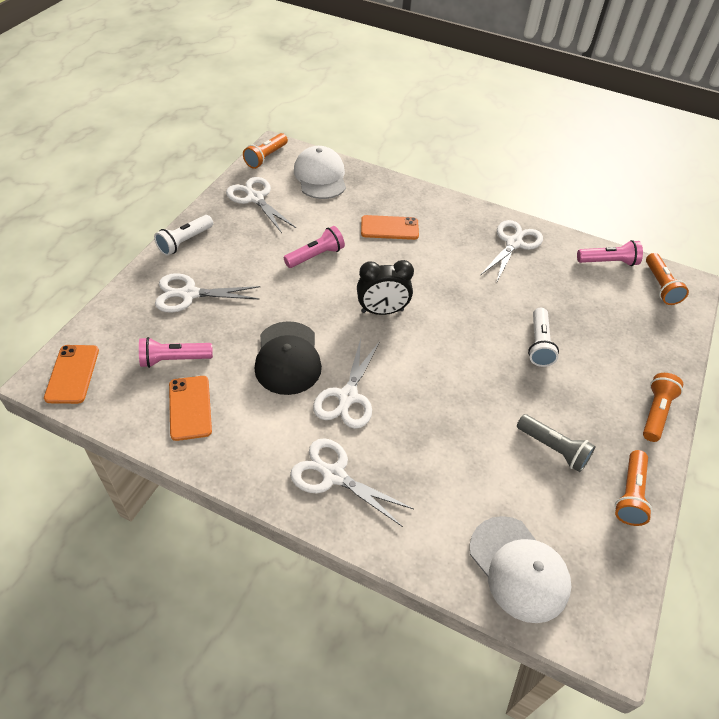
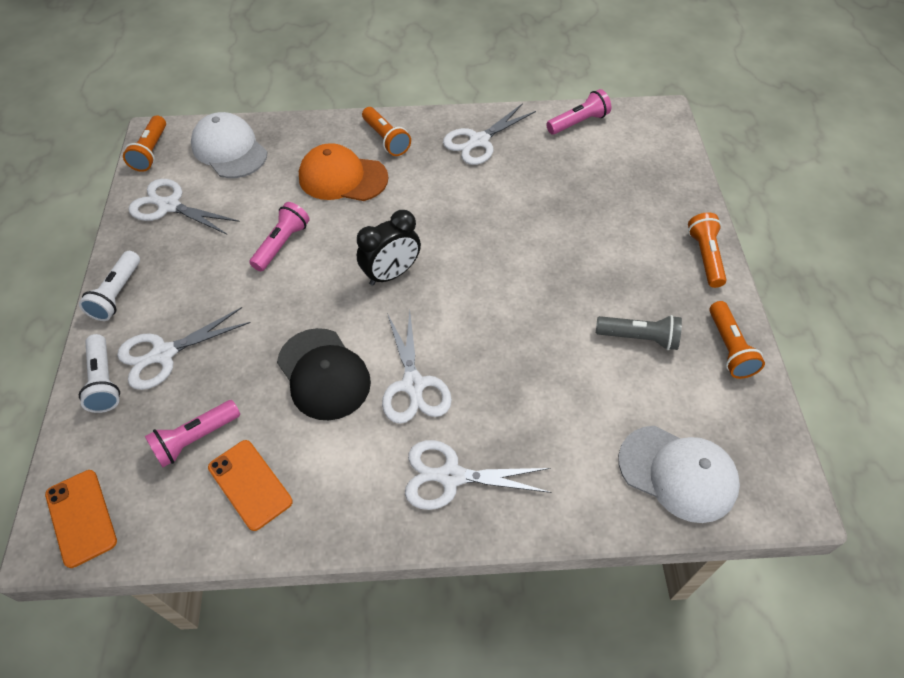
camera: 25 degrees left, 5 degrees up
orange phone [361,215,419,240] -> orange cap [299,143,388,201]
white scissors [481,220,543,283] -> white scissors turned 135 degrees counterclockwise [443,103,536,165]
white flashlight [528,308,559,367] -> white flashlight moved to [79,334,120,413]
orange flashlight [646,253,689,305] -> orange flashlight moved to [362,107,411,156]

